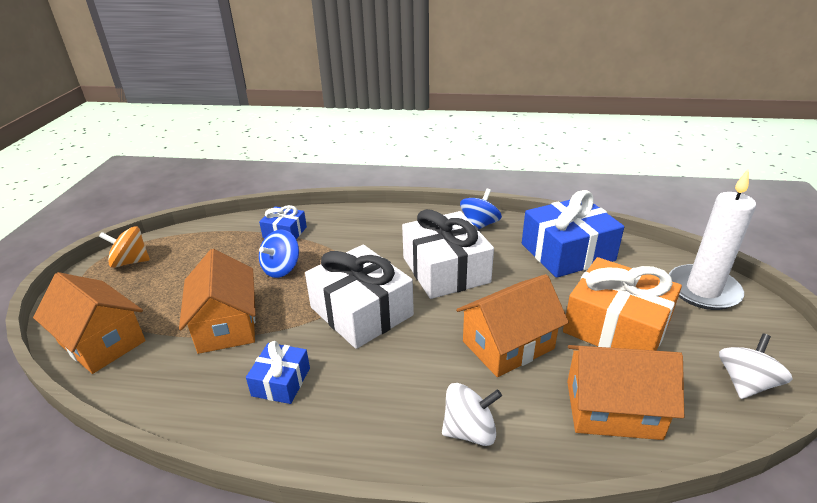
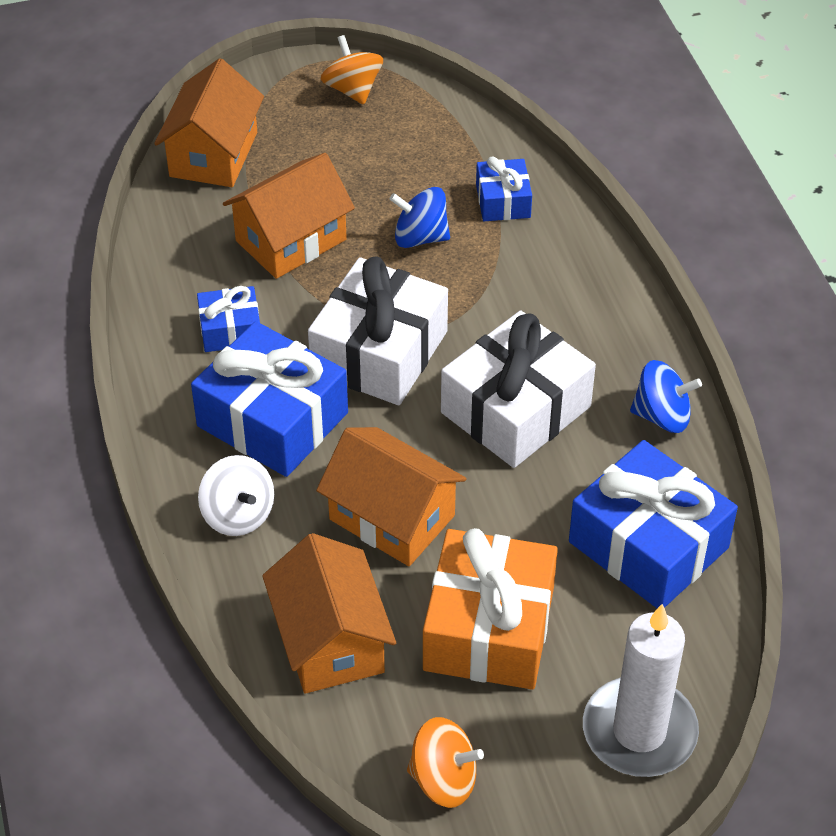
camera: 65 degrees right, 15 degrees up
white spinning top [719,333,793,399] -> orange spinning top [407,717,484,808]
none -> blue gift [191,321,348,477]

